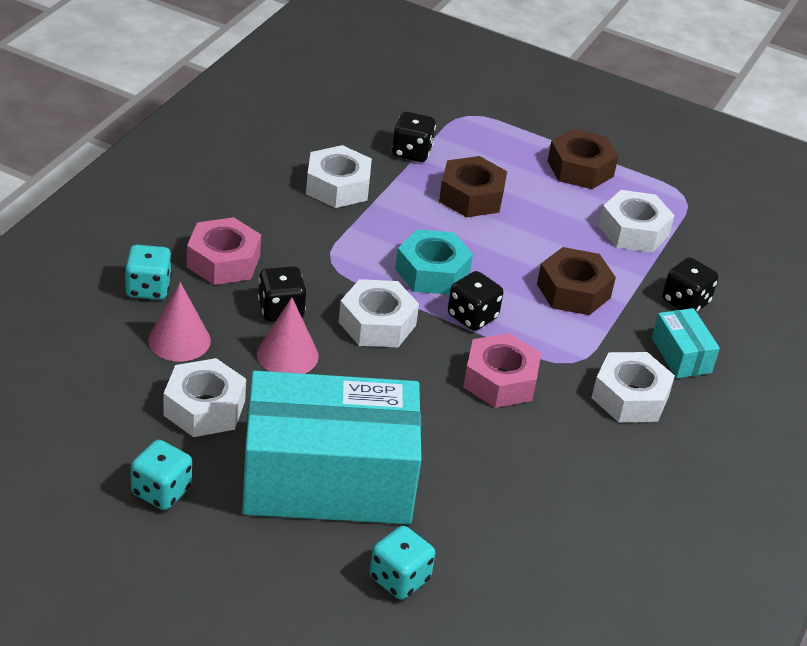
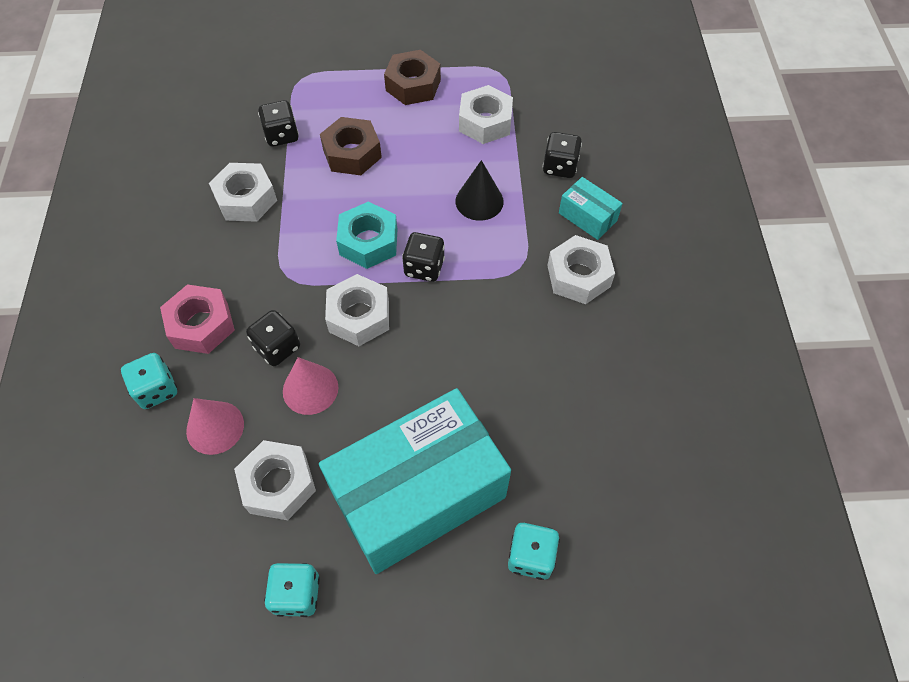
camera: 25 degrees left, 20 degrees up
pink nut [463,333,541,408] -> none
brown nut [537,247,616,315] -> black cone [456,160,504,221]

